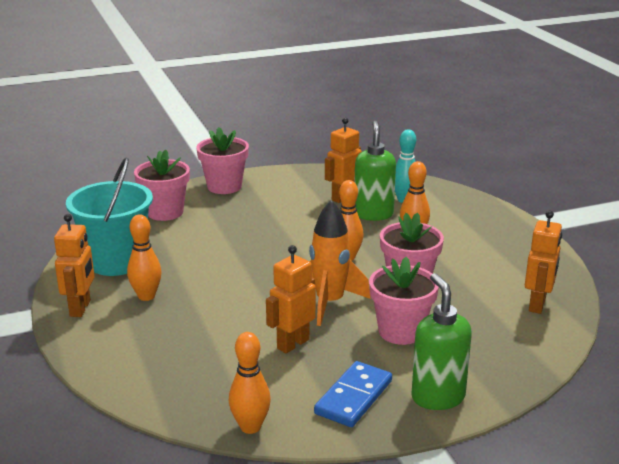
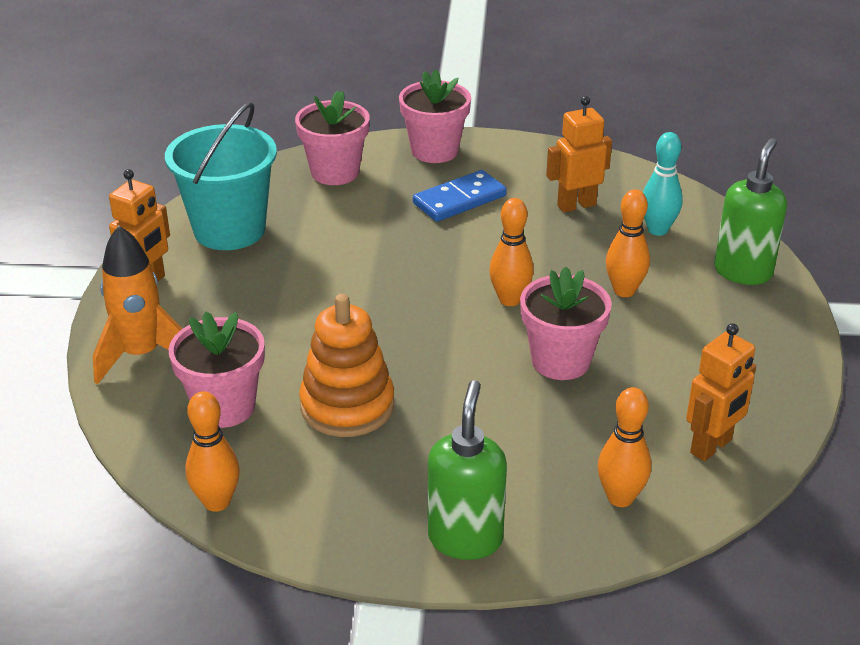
camera: 25 degrees right, 10 degrees up
orange bowling pin [127,214,162,301] -> orange bowling pin moved to [598,387,651,507]
orange robot [266,245,316,354] -> orange stacking toy [299,294,394,437]
orange rocket [309,200,371,326] -> orange rocket moved to [93,226,182,384]
blue domino [314,361,392,427] -> blue domino moved to [413,170,507,222]
green soap dispenser [355,121,396,221] -> green soap dispenser moved to [714,138,787,285]
pink flower pot [369,257,439,345] -> pink flower pot moved to [169,311,265,428]

